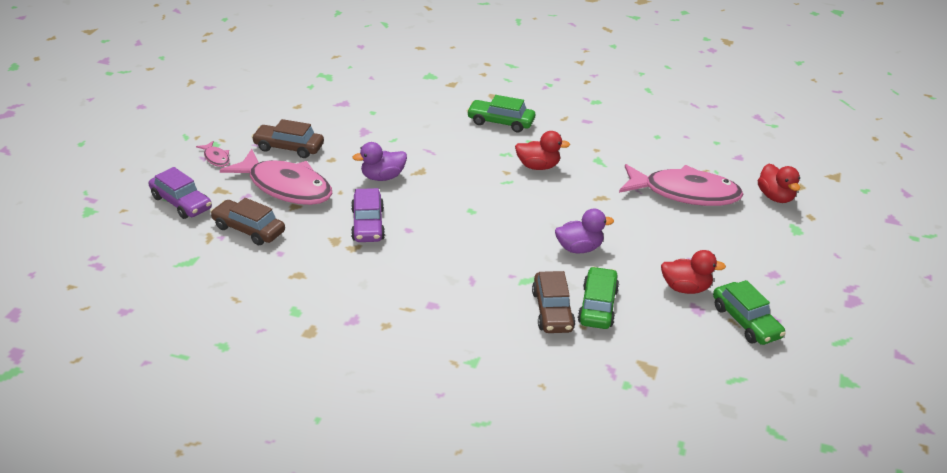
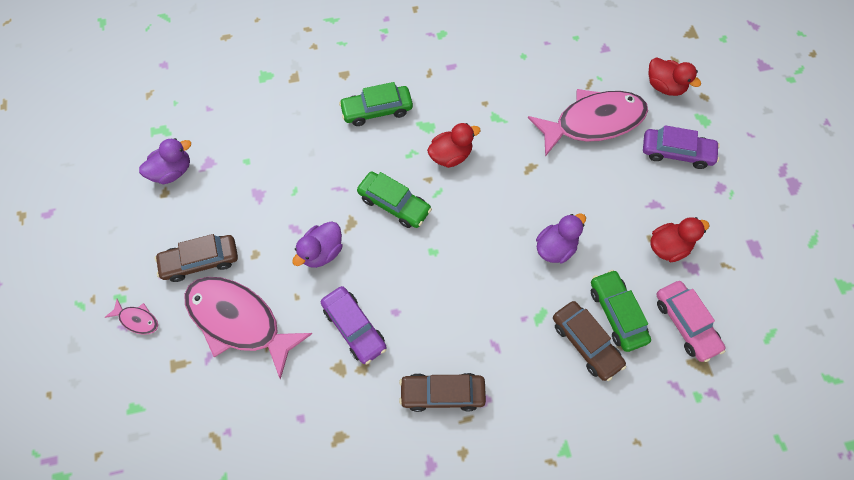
camera: 30 degrees left, 30 degrees up
purple car [149,167,212,219] -> purple car moved to [643,125,720,169]
brown car [210,198,285,245] -> brown car moved to [399,373,486,412]
pink fish [220,149,333,205] -> pink fish turned 150 degrees counterclockwise [184,277,313,380]
green car [713,280,786,345] -> green car moved to [357,171,432,228]
none -> purple duck [139,138,191,184]
none -> pink car [656,281,725,362]

